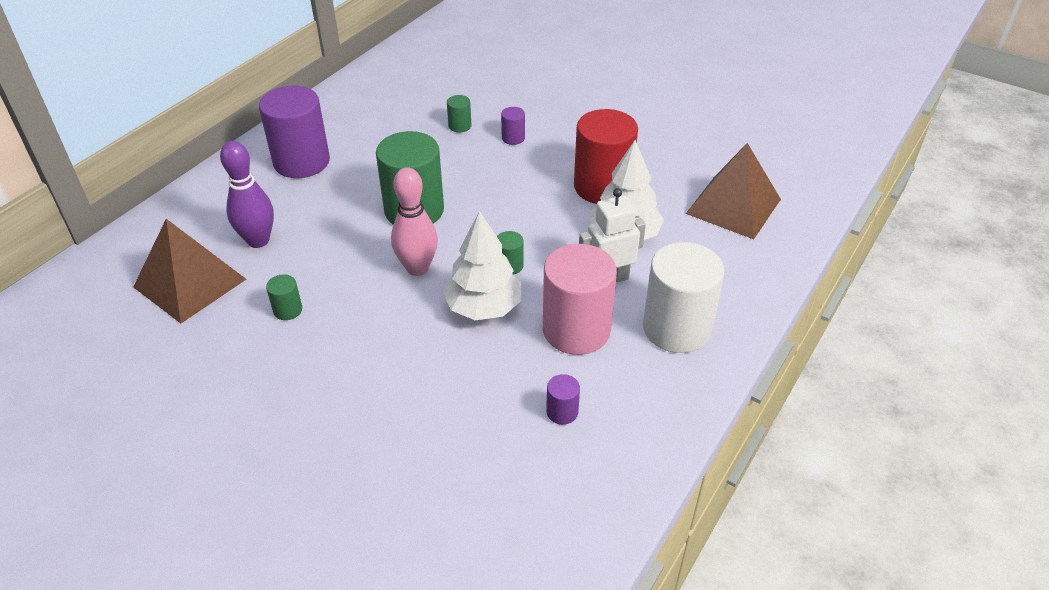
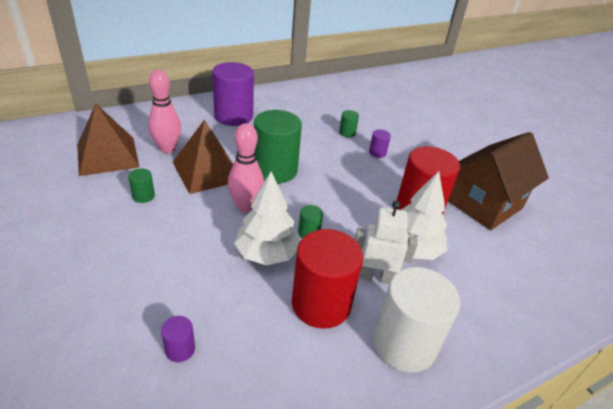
camera: 25 degrees right, 5 degrees down
purple bowling pin [220,141,274,248] -> pink bowling pin [148,70,181,153]
pink cylinder [543,244,617,355] -> red cylinder [292,229,363,329]
purple cylinder [546,374,580,425] -> purple cylinder moved to [161,316,195,362]
brown pyramid [686,143,781,239] -> brown pyramid moved to [173,119,233,194]
none -> brown house [448,132,549,230]

